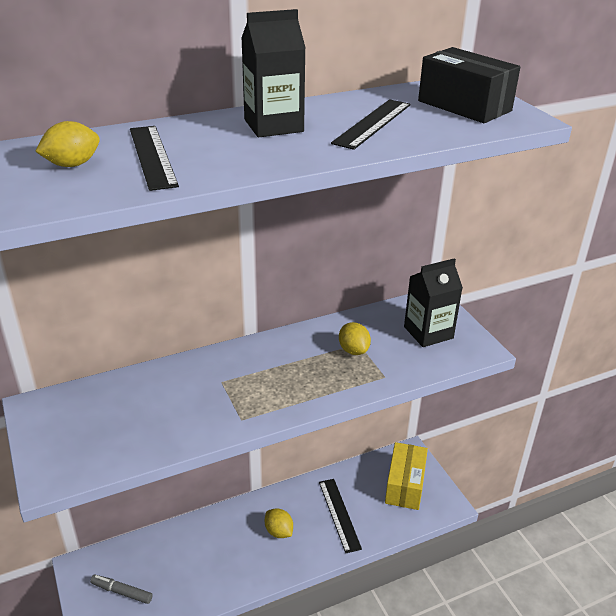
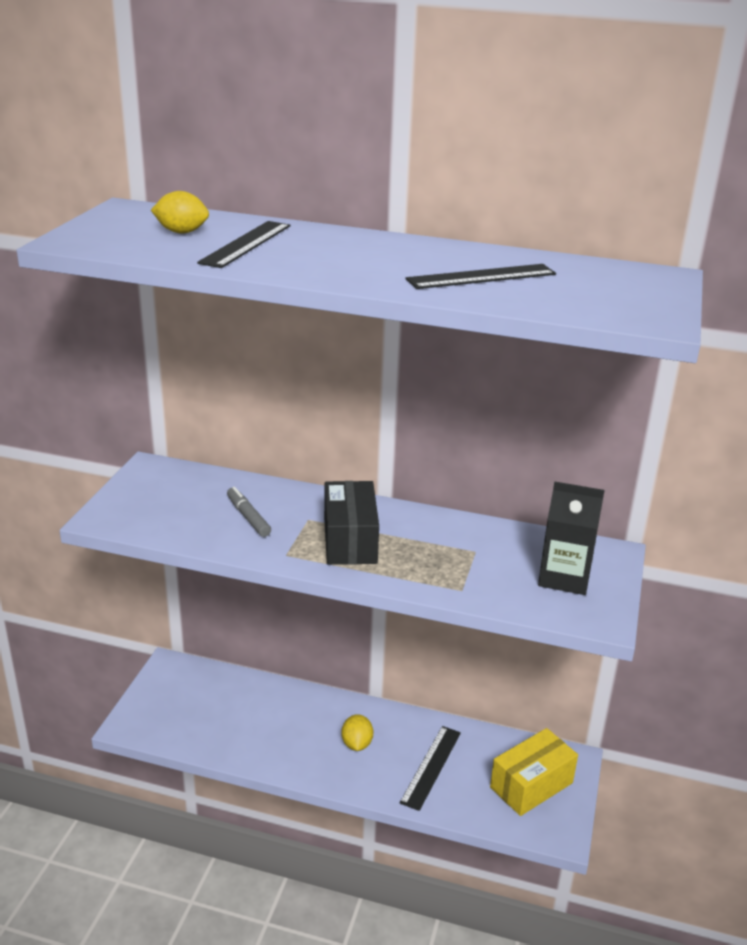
camera: 40 degrees right, 5 degrees down
grey marker [90,575,153,604] -> grey marker moved to [227,487,271,537]
black carton [241,9,306,137] -> none
yellow lemon [339,322,371,355] -> none
black box [418,47,520,123] -> black box moved to [324,481,379,565]

